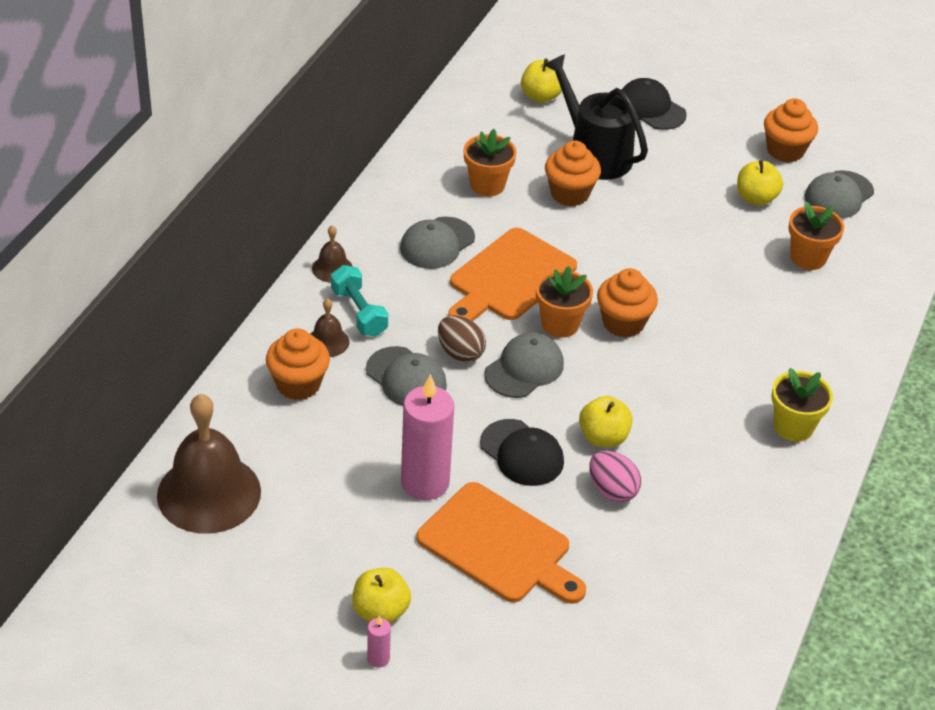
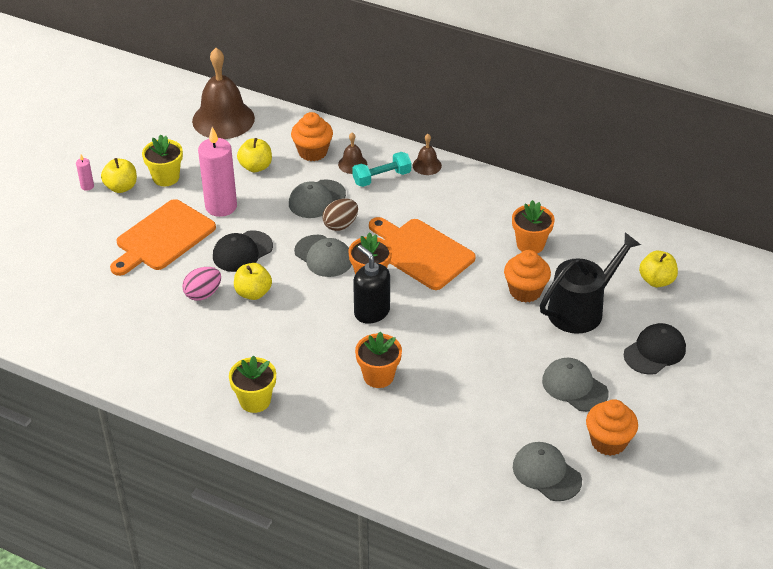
camera: 95 degrees right, 0 degrees up
grey cap [400,217,475,269] -> grey cap moved to [542,357,608,412]
orange cupcake [597,268,658,338] -> black soap dispenser [353,245,390,323]
yellow apple [737,160,783,206] -> yellow apple moved to [237,138,272,172]
orange flower pot [789,202,844,270] -> orange flower pot moved to [355,331,402,388]
none -> yellow flower pot [142,134,183,186]

